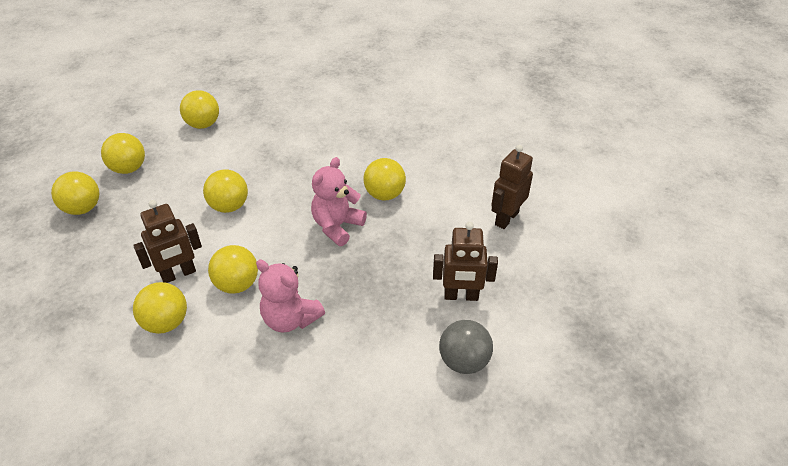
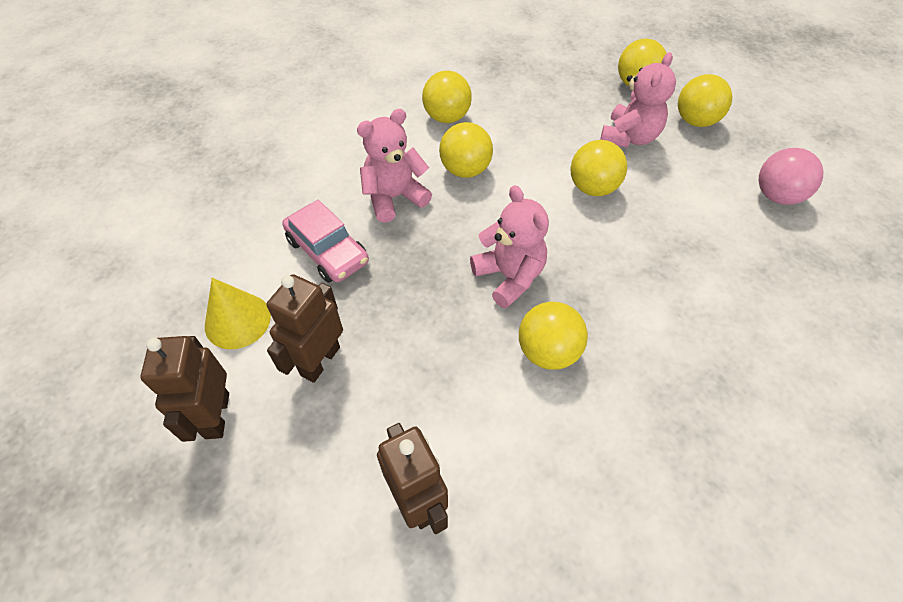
camera: 115 degrees right, 10 degrees up
brown robot [133,200,202,283] -> brown robot moved to [141,336,229,442]
yellow ball [180,90,219,129] -> pink ball [759,148,824,205]
grey ball [439,320,493,374] -> yellow cone [205,278,271,349]
none -> pink car [282,200,369,283]
none -> pink teddy bear [600,52,676,148]

